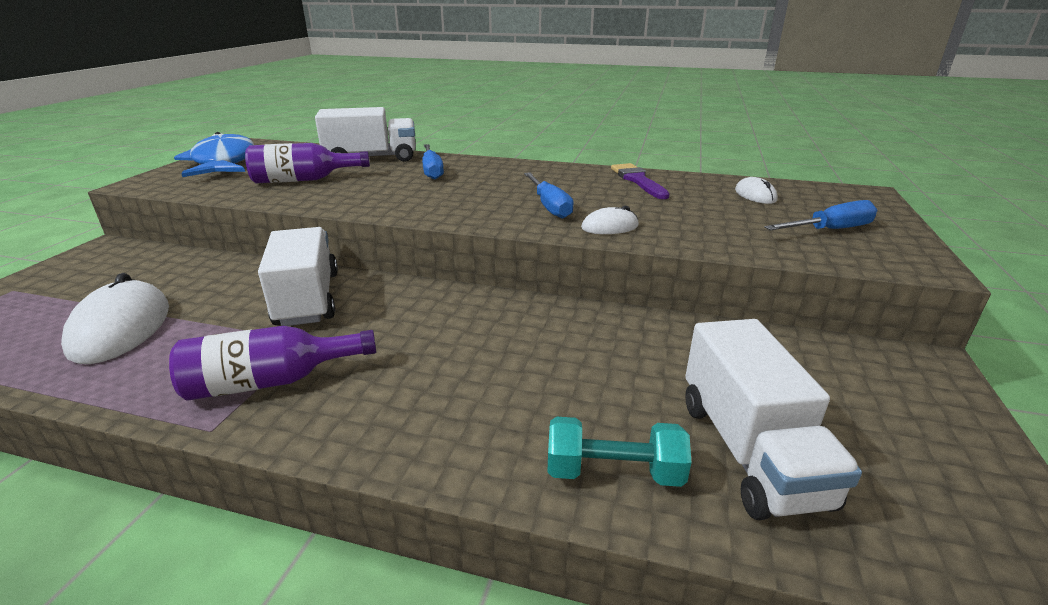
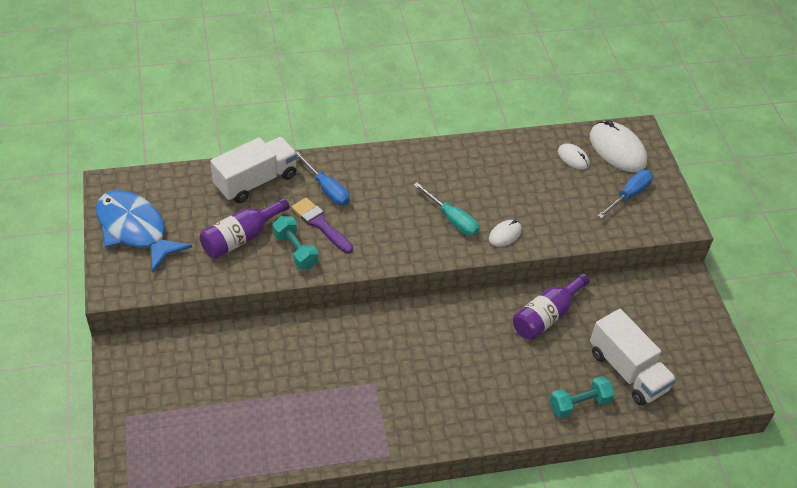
camera: 30 degrees left, 20 degrees up
white mouse [61,273,169,364] -> white mouse moved to [590,120,647,172]
purple bottle [169,326,376,401] -> purple bottle moved to [513,273,590,340]
white truck [258,227,338,326] -> none
blue screwdriver [524,172,574,219] -> turquoise screwdriver [414,182,480,236]
purple brush [611,163,670,199] -> purple brush moved to [291,198,353,253]
none -> turquoise dumbbell [272,216,318,269]

